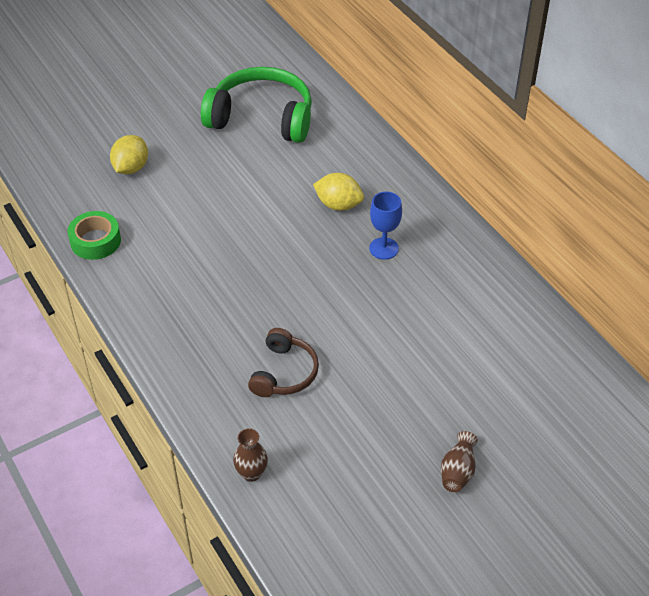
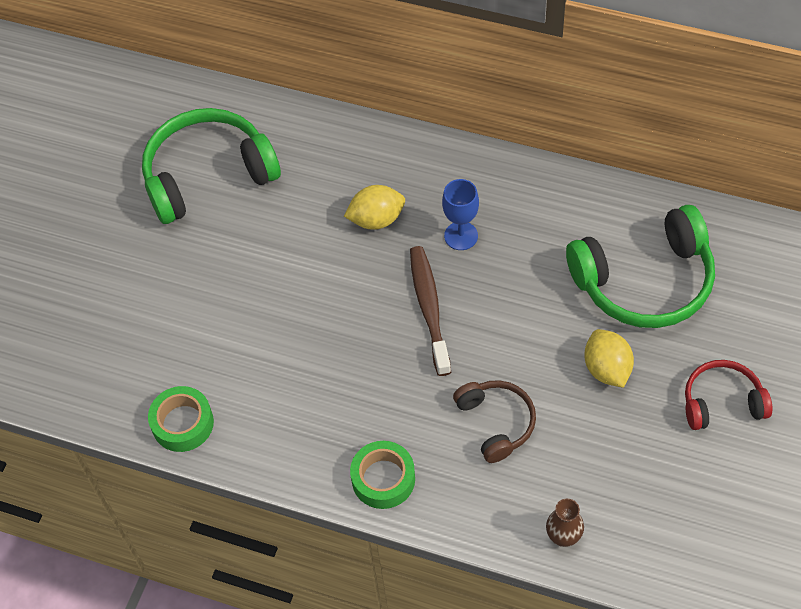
camera: 35 degrees left, 10 degrees up
yellow lemon [110,135,148,174] -> yellow lemon moved to [584,329,634,388]
brown vase [441,431,478,492] -> red headphones [685,360,772,430]
none -> green tape [350,441,415,509]
none -> brown toothbrush [410,246,451,376]
none -> green headphones [566,205,715,328]

